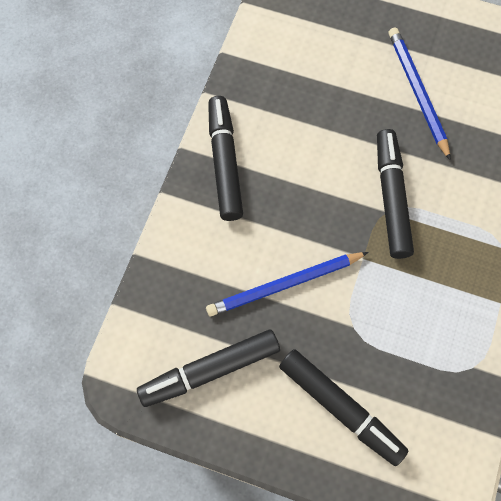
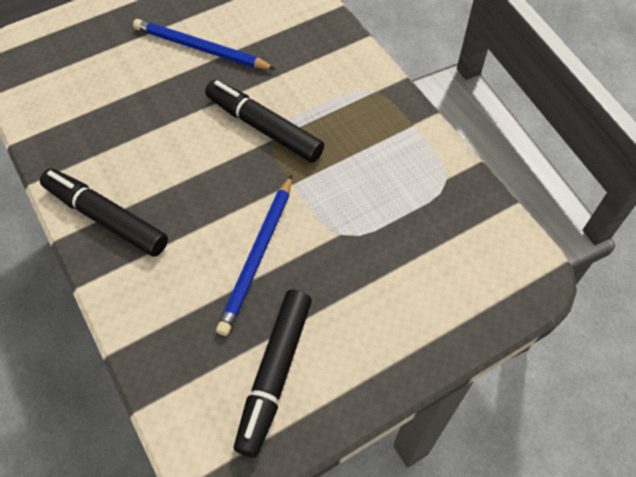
camera: 50 degrees left, 10 degrees down
black marker [279,349,409,466] -> none

